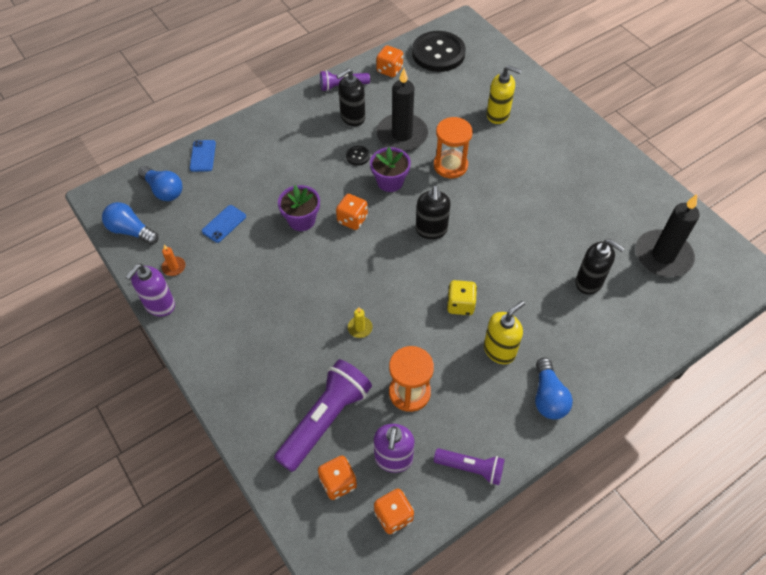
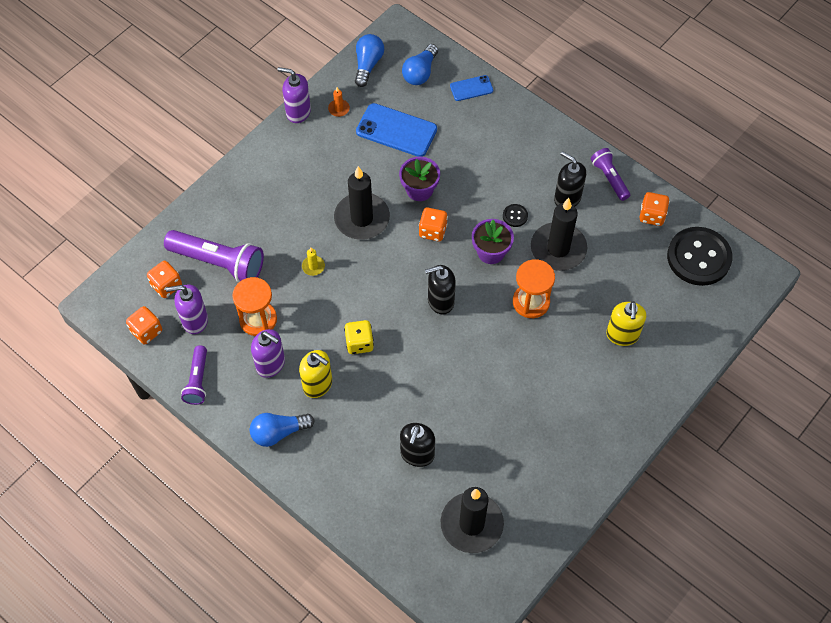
camera: 75 degrees right, 5 degrees up
blue phone [202,205,246,243] -> blue phone [356,103,437,157], size x1.82
none -> purple soap dispenser [251,329,285,378]
none -> black candle [334,166,390,240]

